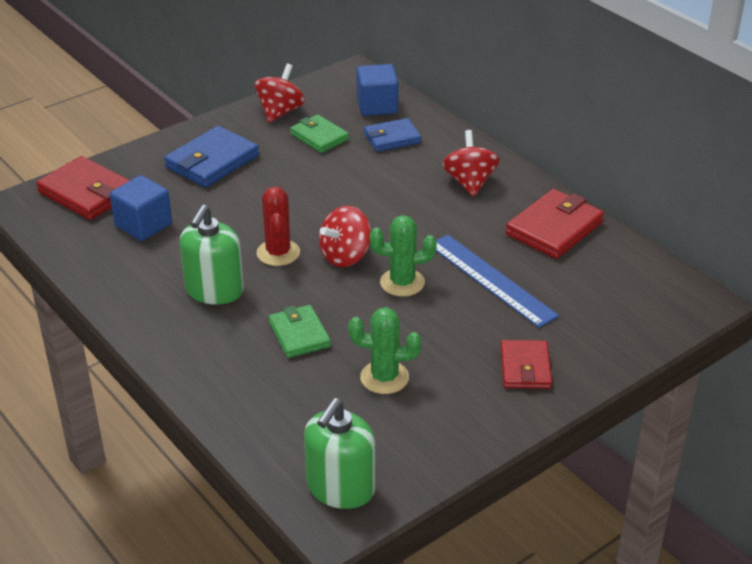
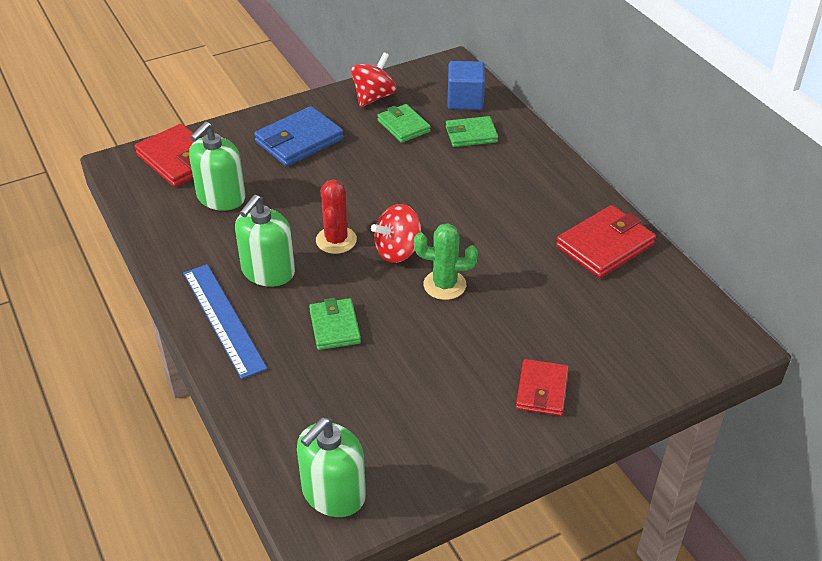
camera: 10 degrees right, 5 degrees up
blue cube [110,175,172,241] -> green soap dispenser [189,122,246,211]
green cactus [348,307,421,394] -> none
blue wallet [364,118,422,152] -> green wallet [446,116,498,147]
blue ruler [436,235,559,328] -> blue ruler moved to [183,264,267,379]
red spinning top [442,130,500,197] -> none

